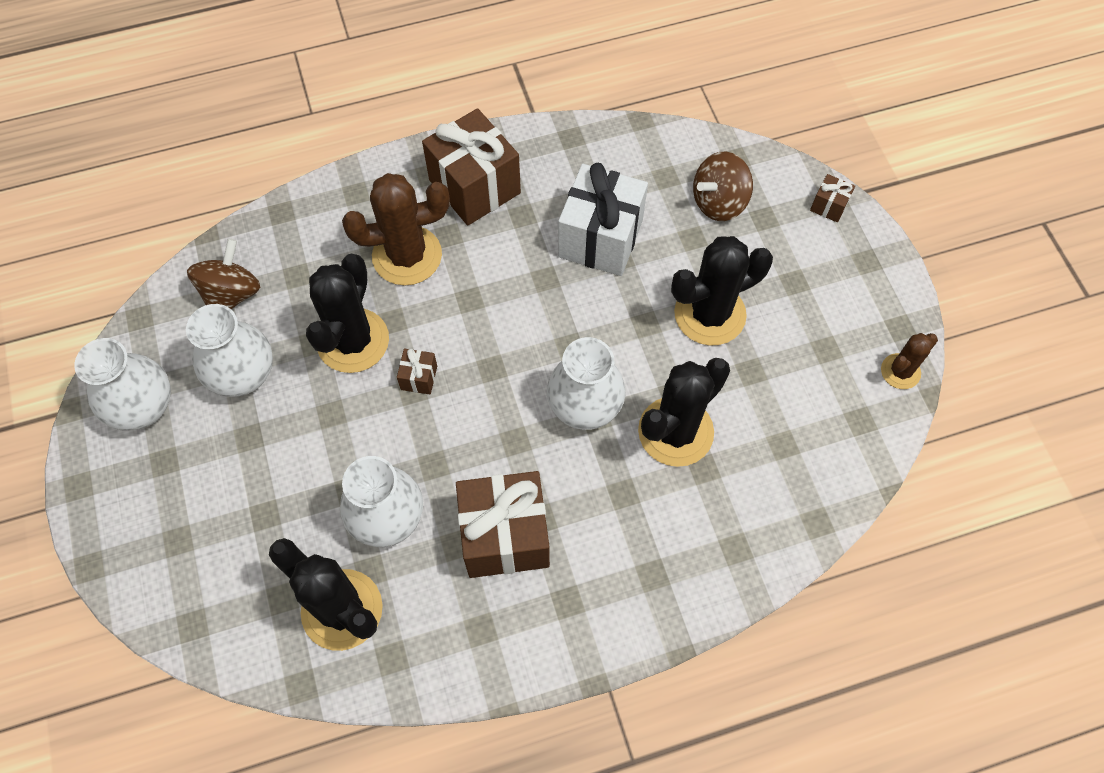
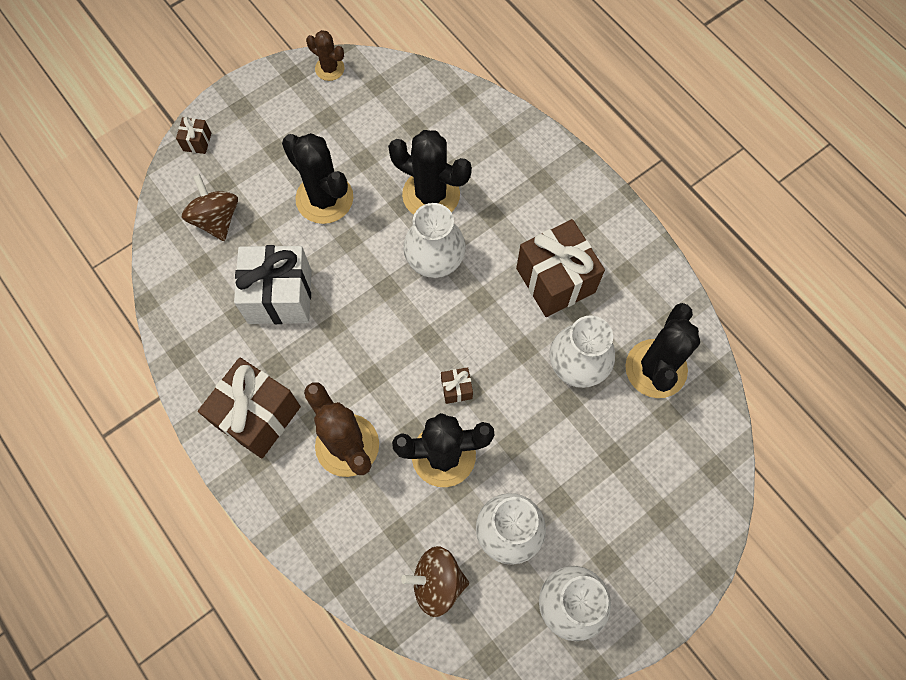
camera: 110 degrees left, 5 degrees up
brown spinning top [693,152,753,221] -> brown spinning top turned 150 degrees counterclockwise [182,174,238,241]

